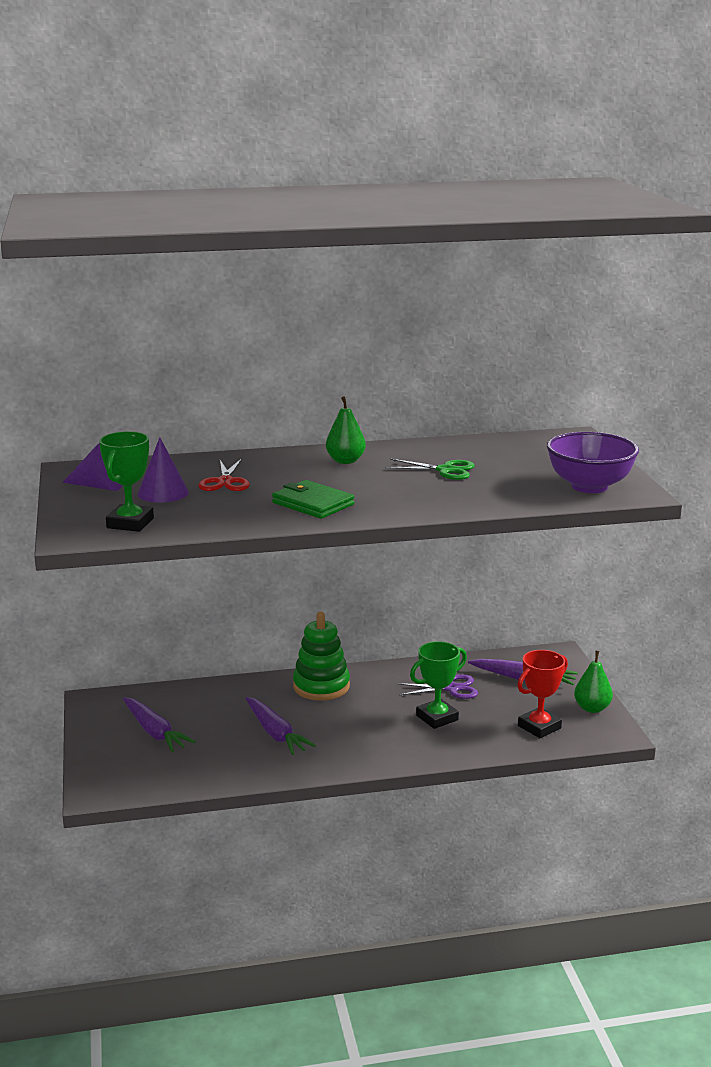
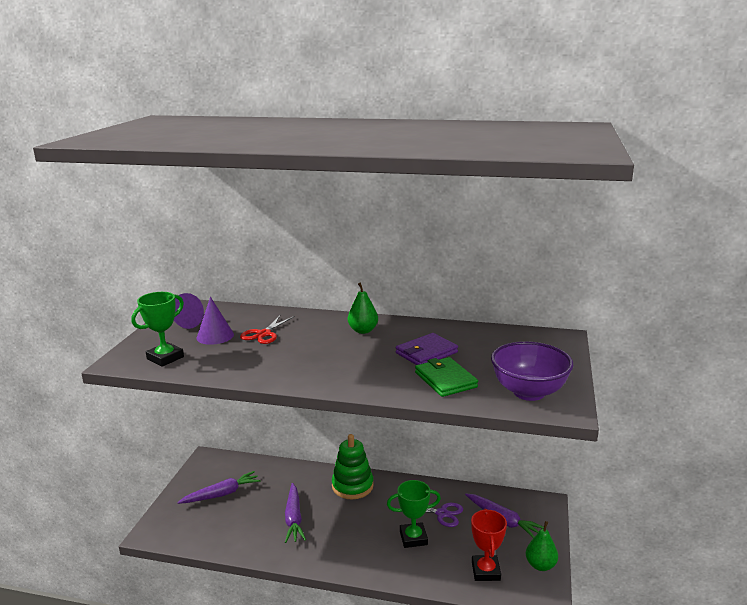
camera: 25 degrees right, 0 degrees up
purple carrot [123,697,195,752] -> purple carrot turned 105 degrees counterclockwise [177,471,261,504]
green wallet [272,480,354,519] -> green wallet moved to [415,357,478,397]
green scissors [385,459,475,480] -> purple wallet [396,333,458,365]
red trophy [517,650,568,738] -> red trophy turned 75 degrees counterclockwise [471,508,507,581]

